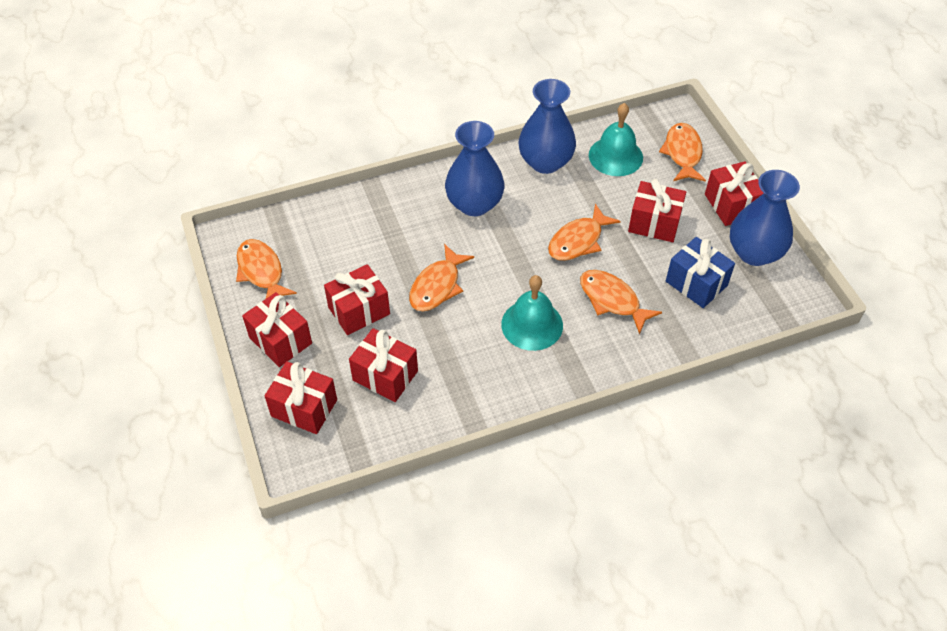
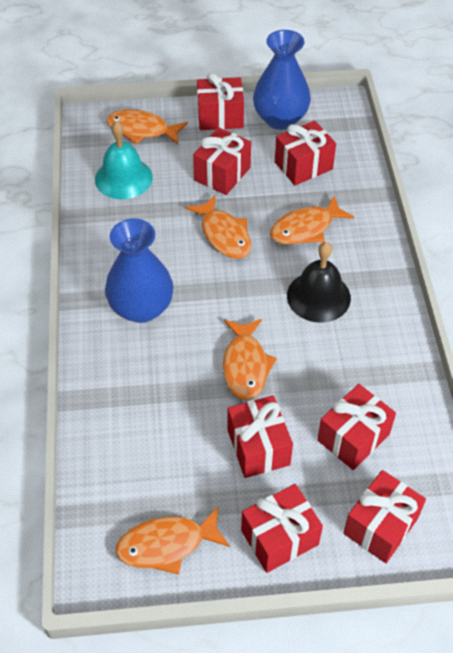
camera: 75 degrees left, 0 degrees up
orange fish [409,244,474,311] -> orange fish turned 45 degrees clockwise [223,319,277,400]
turquoise bell [501,275,563,351] -> black bell [287,242,351,323]
blue vase [518,79,576,174] -> none
blue gift [666,237,735,308] -> red gift [275,121,336,185]

